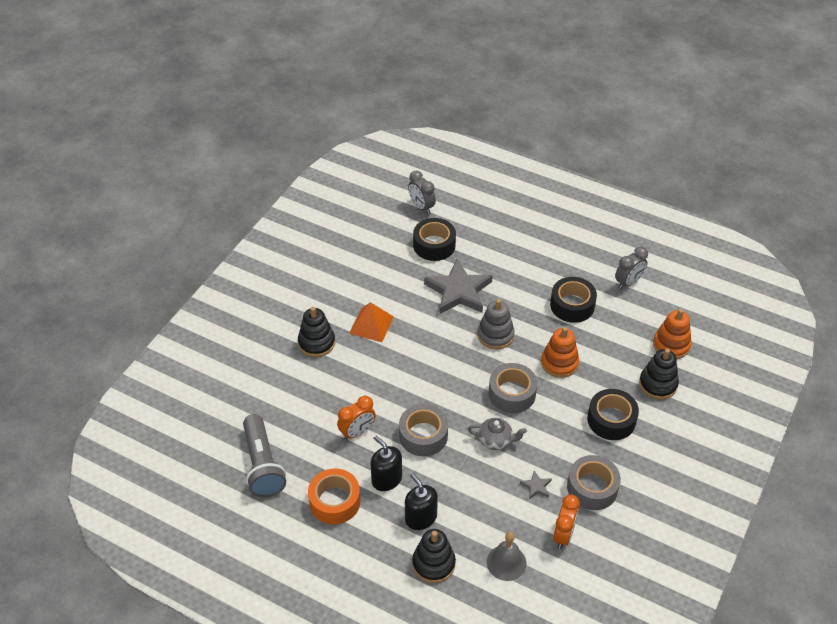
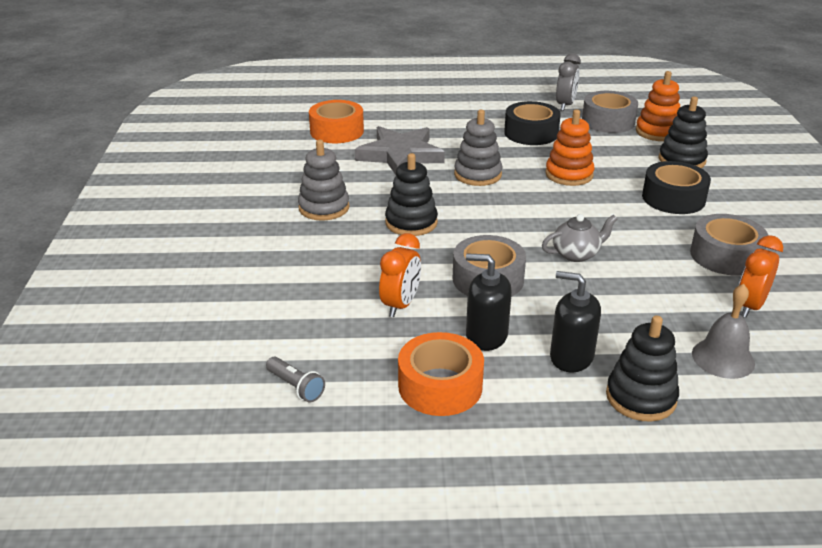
camera: 30 degrees left, 15 degrees down
grey flashlight [243,414,286,497] -> grey flashlight [266,357,325,402], size x0.46
black stacking toy [298,307,335,357] -> black stacking toy moved to [385,153,438,236]
orange pyramid [349,302,394,342] -> grey stacking toy [298,140,350,221]
grey clock [408,171,436,214] -> none
black tape [413,218,456,261] -> orange tape [309,100,364,143]
grey tape [489,363,537,413] -> grey tape moved to [582,91,638,133]
grey star [520,471,552,499] -> none
orange clock [553,495,580,549] -> orange clock turned 135 degrees counterclockwise [739,235,783,317]

